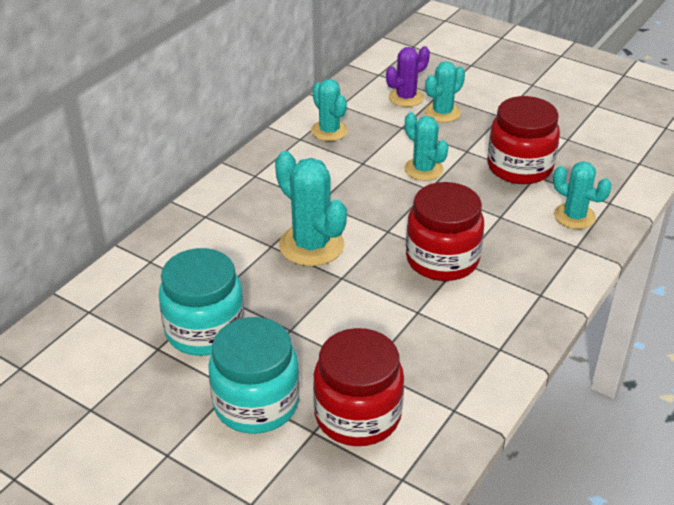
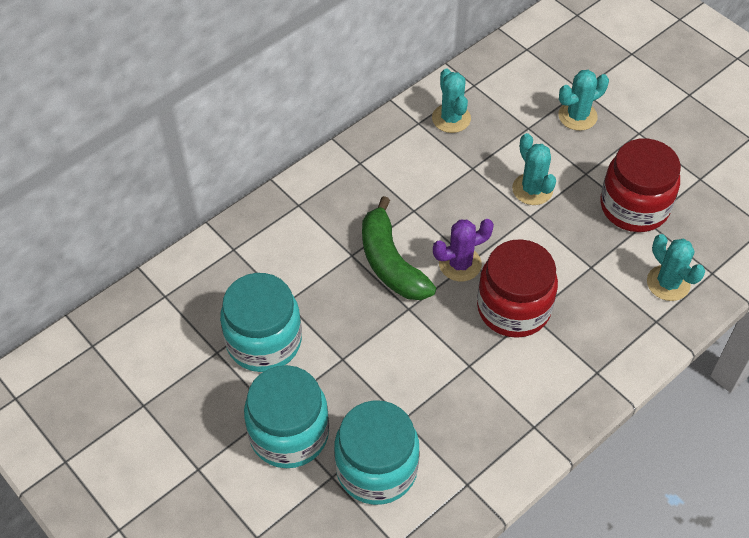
camera: 15 degrees right, 15 degrees up
turquoise cactus [275,151,347,266] -> green banana [362,196,436,300]
red jar [313,328,404,446] -> turquoise jar [334,400,420,505]
purple cactus [386,46,430,107] -> purple cactus moved to [433,219,494,281]

